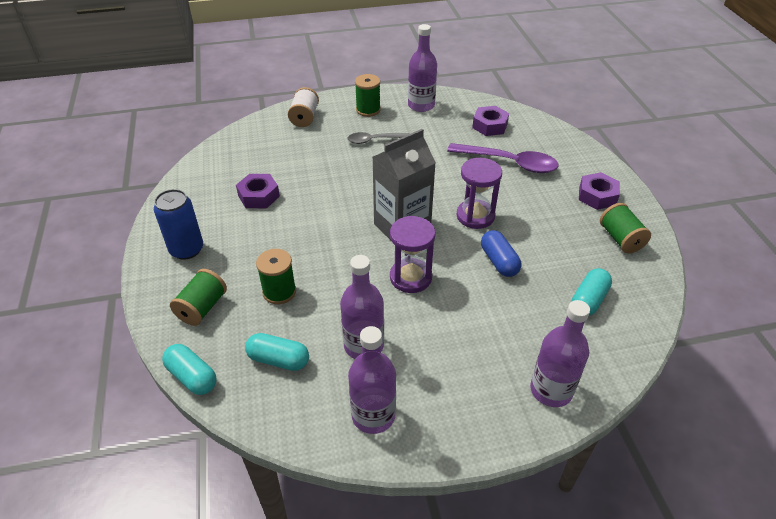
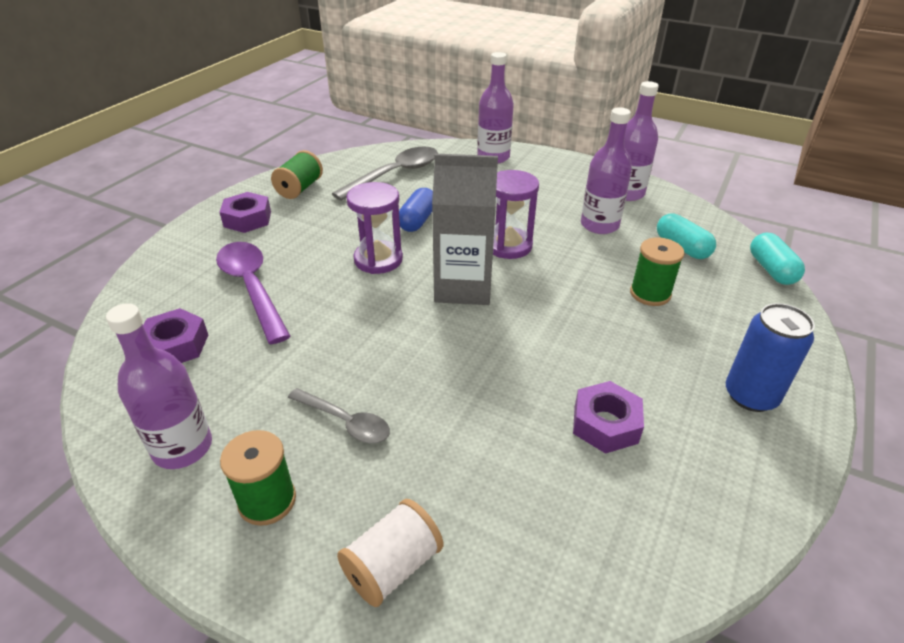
camera: 140 degrees left, 5 degrees down
green spool [170,269,227,326] -> none
turquoise capsule [571,268,612,316] -> grey spoon [332,147,438,201]

